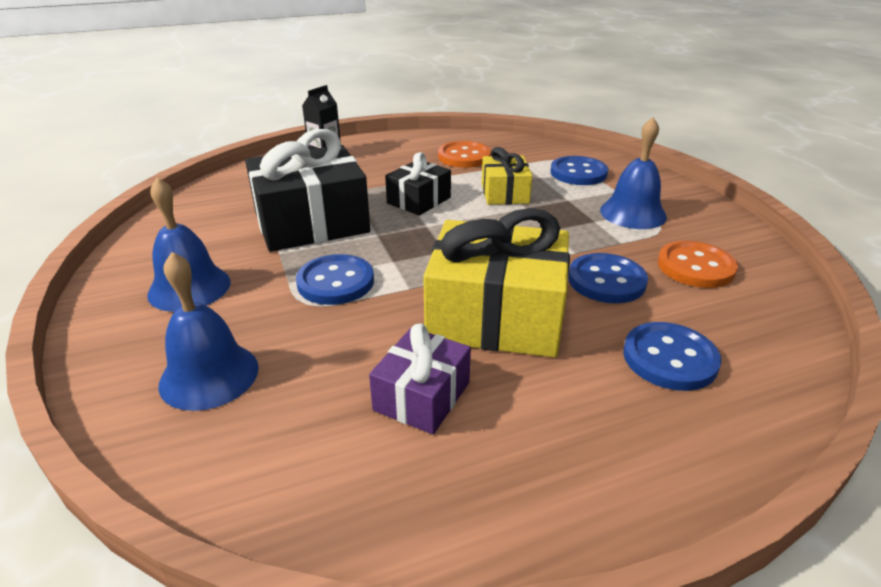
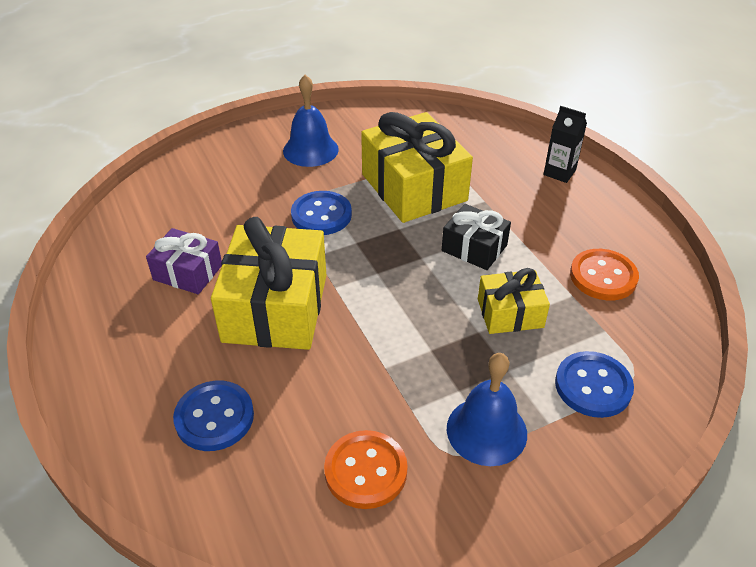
camera: 85 degrees right, 10 degrees up
blue bell [158,252,259,411] -> none
black gift [245,129,370,252] -> yellow gift [361,112,473,223]
blue button [568,253,648,303] -> none

